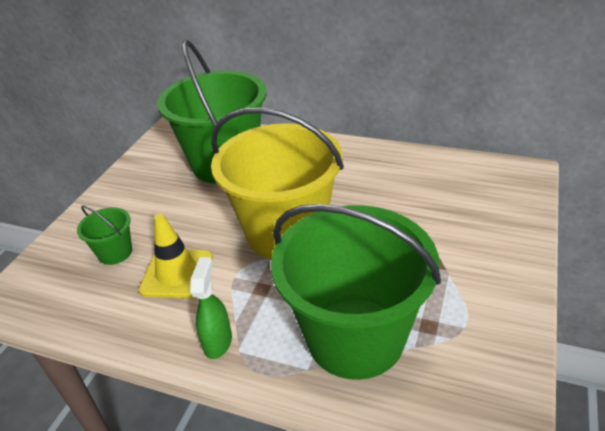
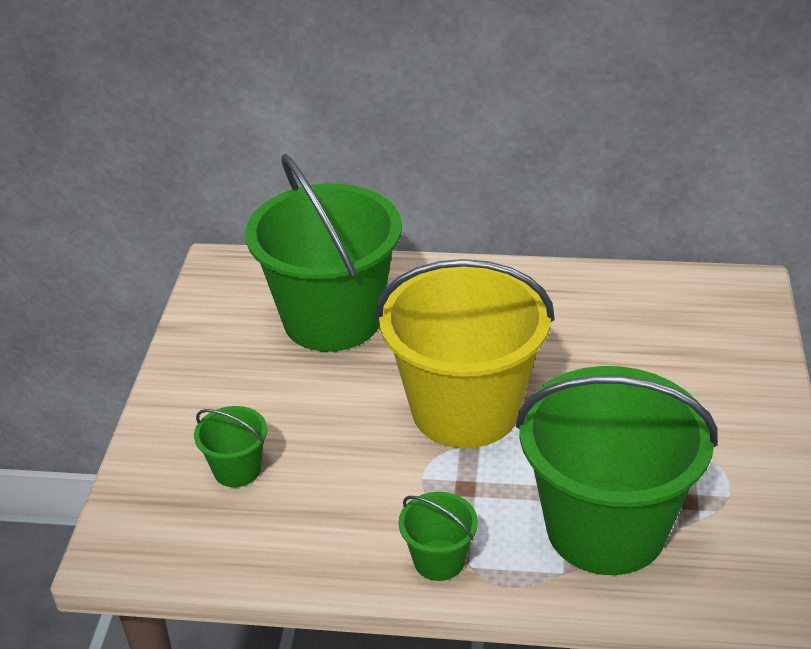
camera: 15 degrees left, 0 degrees up
yellow traffic cone [139,214,213,298] -> none
green spray bottle [190,257,232,359] -> green bucket [399,492,478,581]

